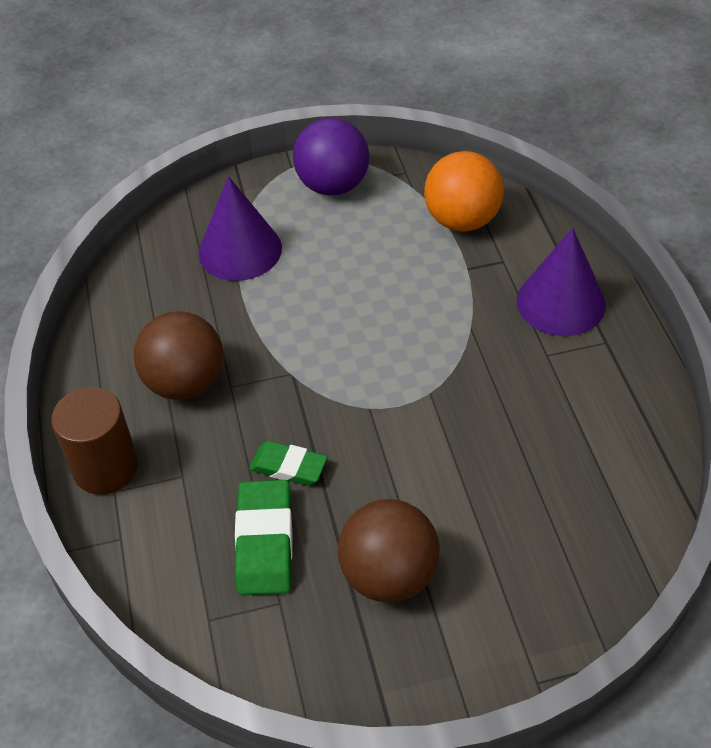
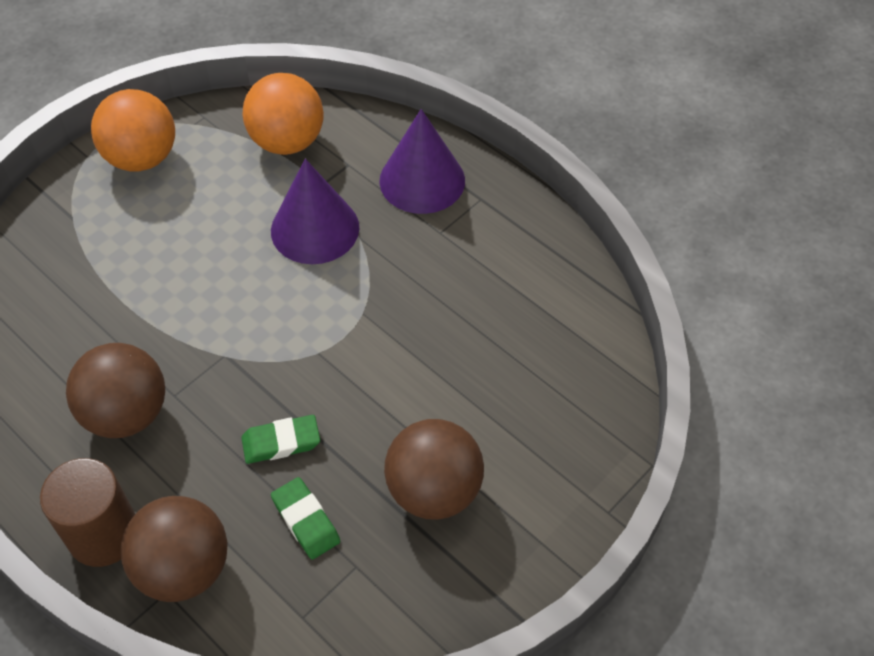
camera: 35 degrees left, 5 degrees up
purple cone [198,176,282,281] -> purple cone moved to [271,159,359,264]
green eraser [235,480,293,595] -> green eraser [271,477,340,560], size x0.66
purple ball [293,118,369,195] -> orange ball [91,89,175,172]
none -> brown ball [121,496,228,602]

